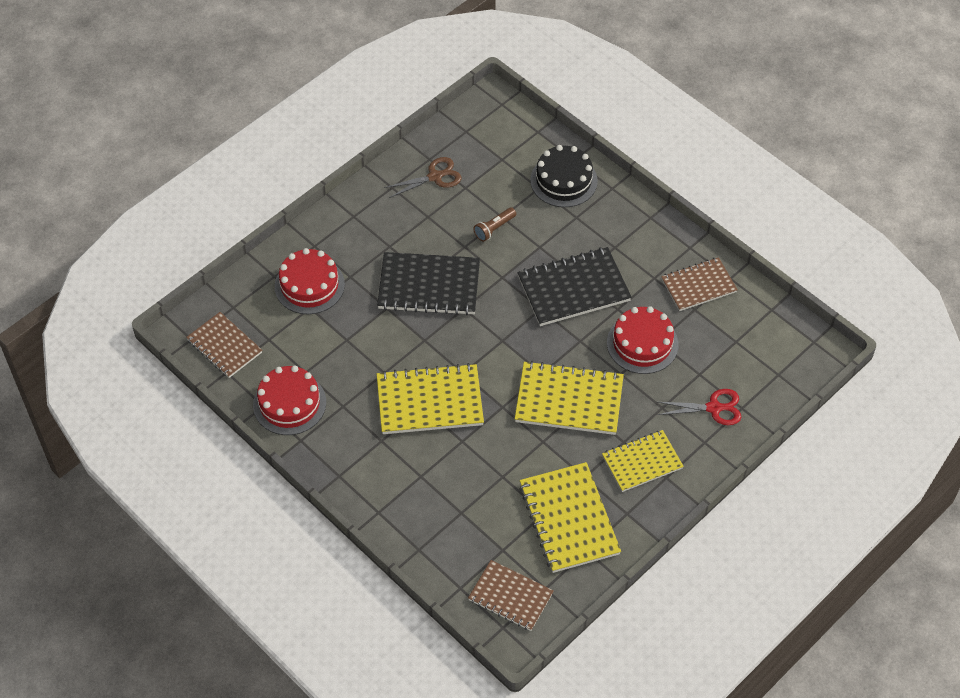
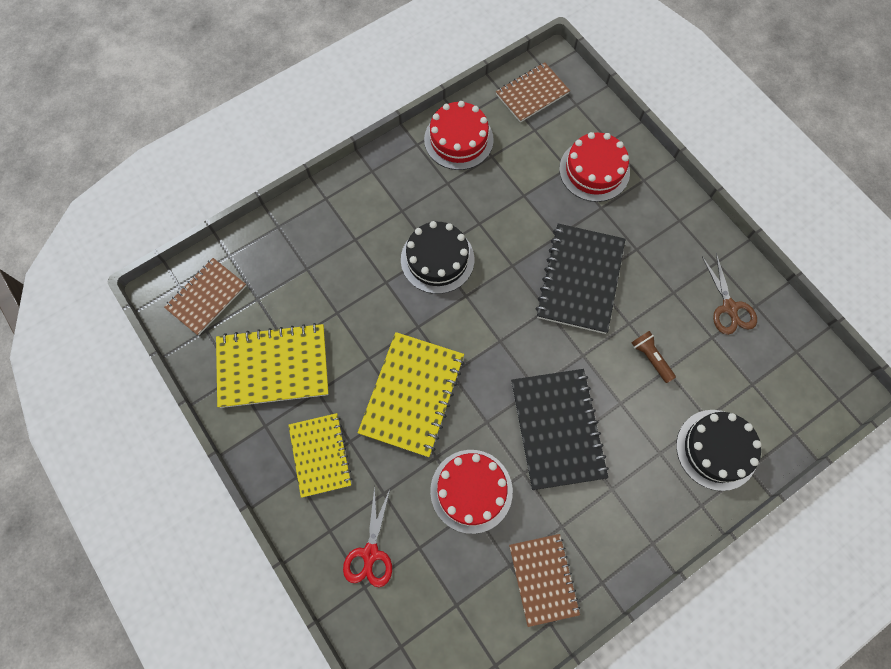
camera: 100 degrees right, 15 degrees up
yellow notebook [377,363,484,434] -> black cake [401,221,474,294]

